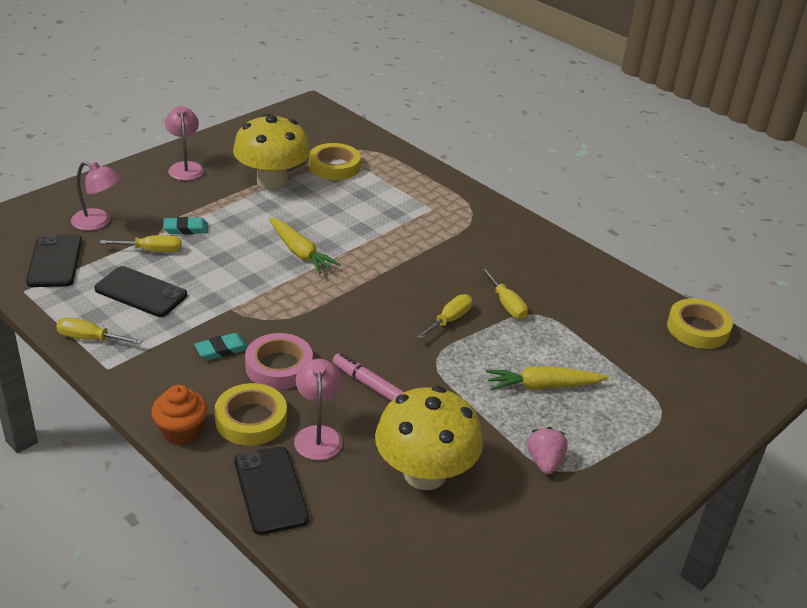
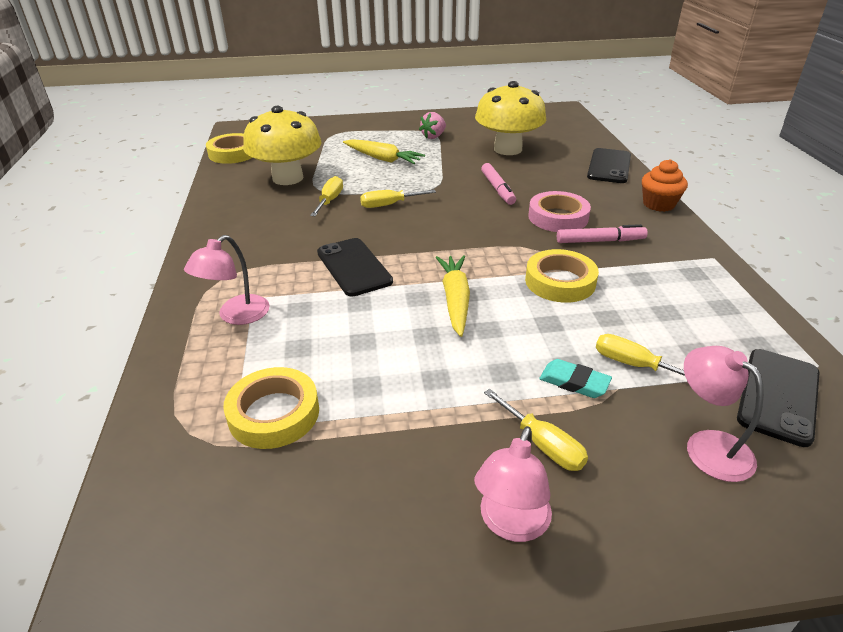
camera: 140 degrees left, 0 degrees up
yellow screwdriver [56,318,143,344] -> yellow screwdriver moved to [484,389,588,471]
black phone [94,266,187,317] -> black phone moved to [317,238,393,297]
turquoise eraser [194,333,248,360] -> pink marker [557,224,648,243]
yellow tape [214,383,287,446] -> yellow tape moved to [525,249,599,302]
yellow mushroom [233,113,310,190] -> yellow mushroom moved to [243,106,321,185]
pink lamp [294,359,343,460] -> pink lamp moved to [184,235,270,325]

